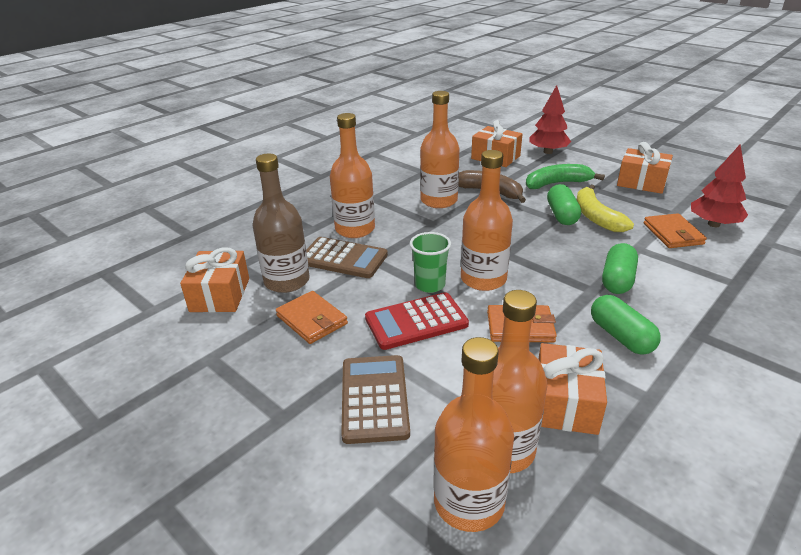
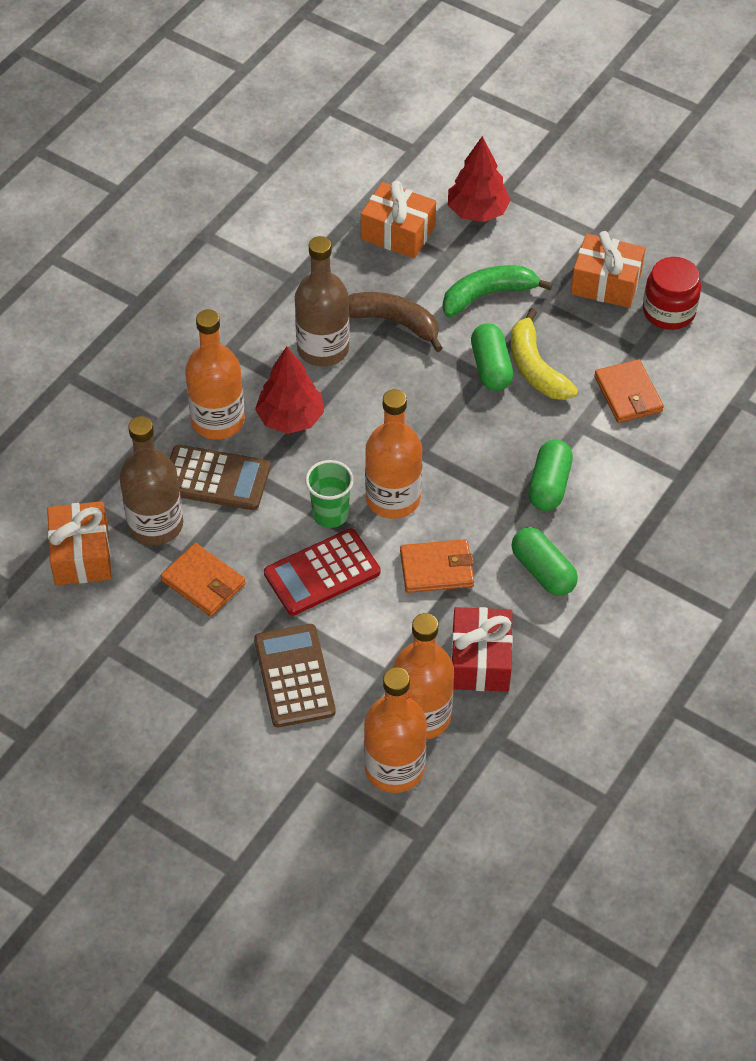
camera: 10 degrees left, 20 degrees up
orange bottle [420,91,459,208] -> brown bottle [295,236,350,367]
orange gift [538,343,607,435] -> red gift [451,607,513,692]
red tree [691,145,748,227] -> red tree moved to [255,346,324,434]
none -> red jar [643,257,701,330]

